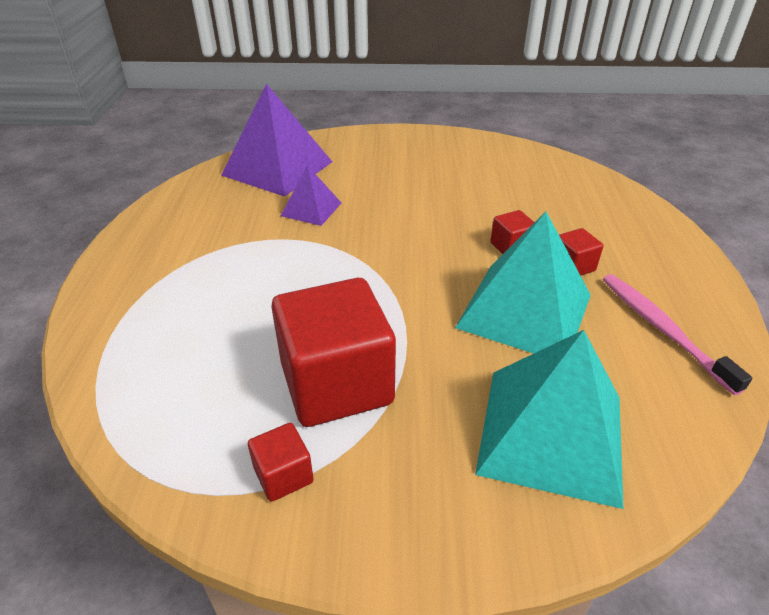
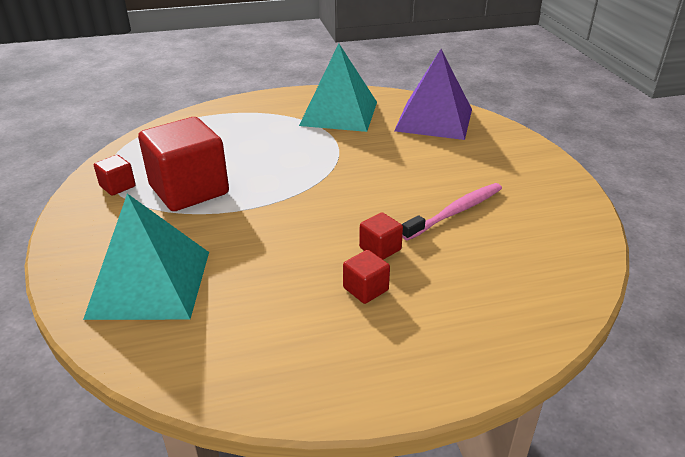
camera: 75 degrees right, 5 degrees down
purple pyramid [281,165,341,226] -> none
turquoise pyramid [455,212,591,354] -> turquoise pyramid moved to [299,43,377,132]
pink toothbrush [603,274,753,395] -> pink toothbrush moved to [402,183,502,241]

